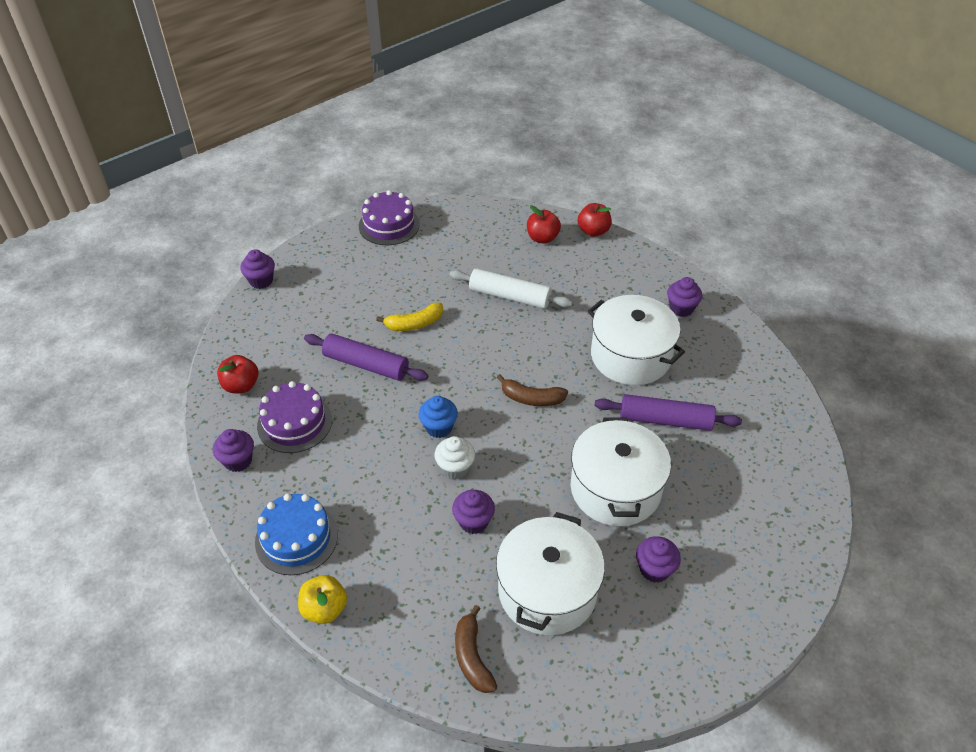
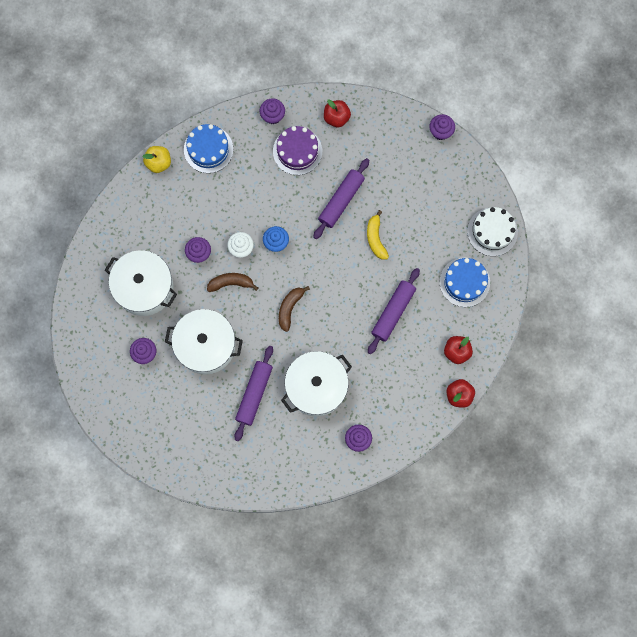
camera: 100 degrees right, 30 degrees up
purple cake [359,190,420,245] -> white cake [467,207,518,256]
white rolling pin [449,268,573,309] -> purple rolling pin [368,268,420,354]
brown banana [455,605,497,693] -> brown banana moved to [207,273,258,292]
none -> blue cake [440,258,490,307]

